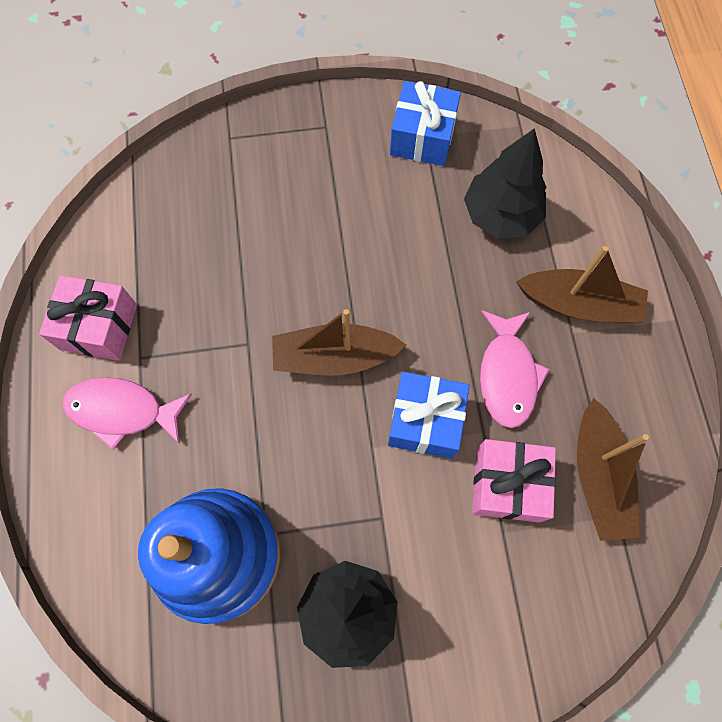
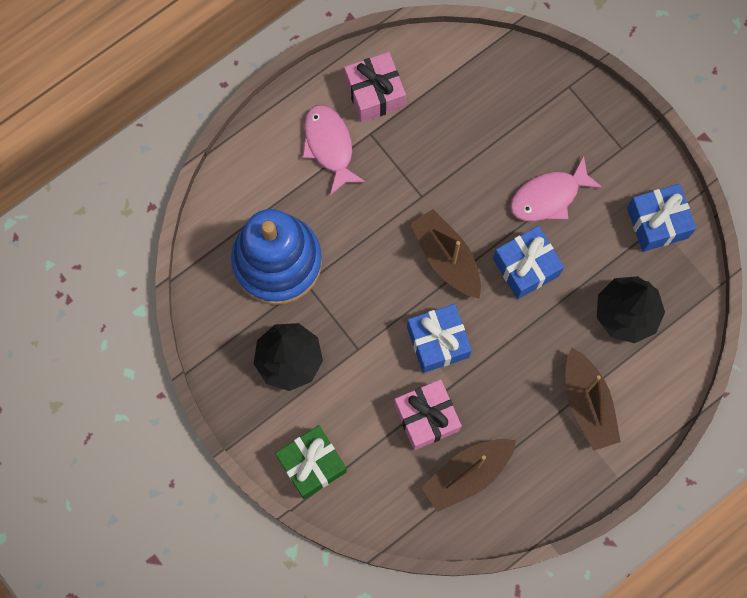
camera: 60 degrees right, 5 degrees up
pink fish [480,310,550,428] -> pink fish moved to [510,156,603,221]
none -> green gift [275,425,347,499]
none -> blue gift [493,226,564,299]

